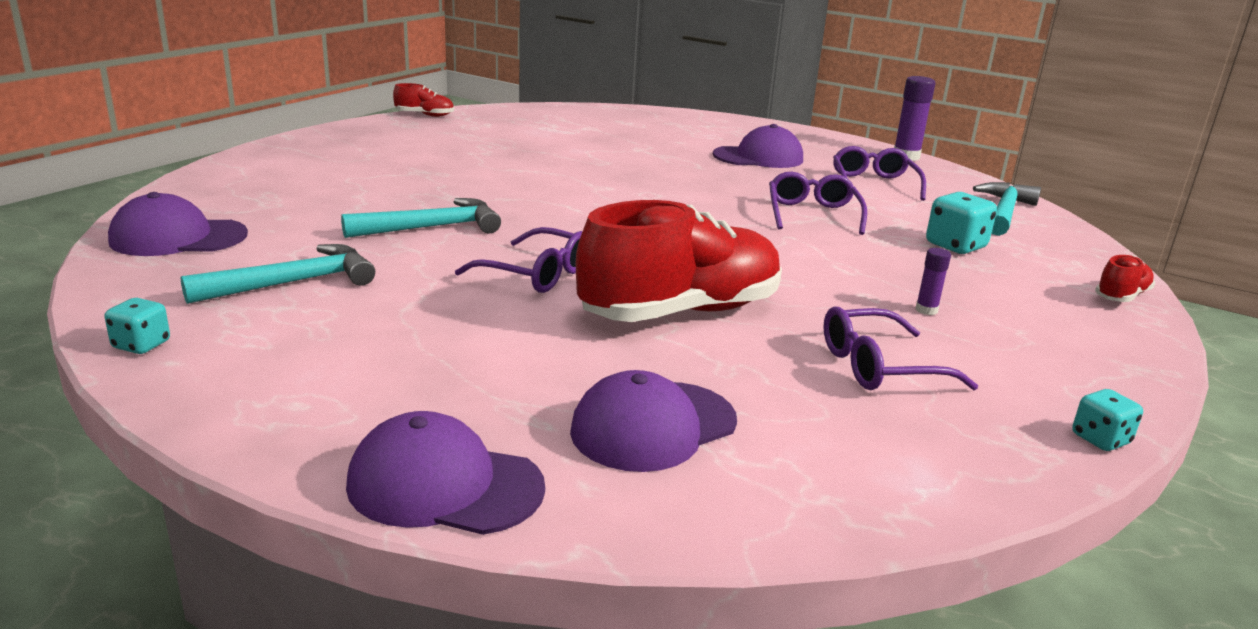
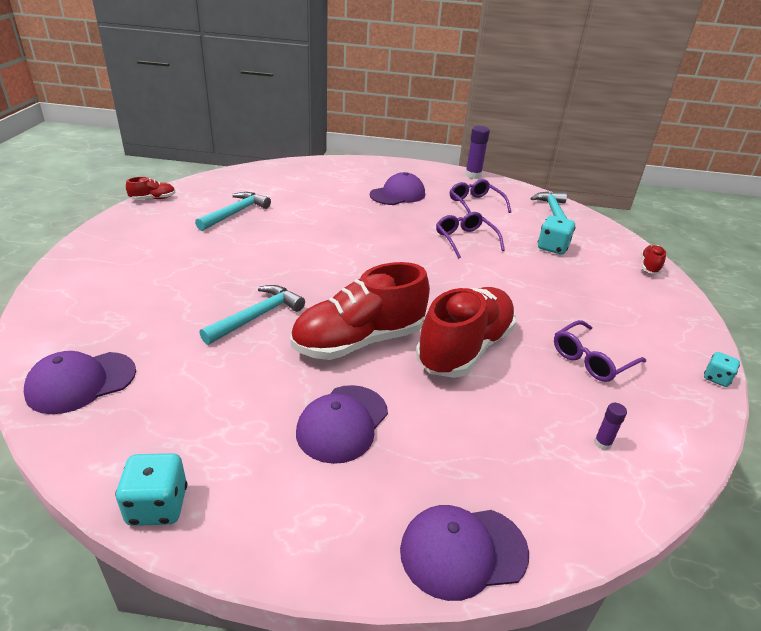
camera: 25 degrees left, 10 degrees up
turquoise dice [104,298,170,354] -> turquoise dice [115,453,187,526], size x1.61
turquoise hammer [180,244,375,304] -> turquoise hammer moved to [195,192,271,231]
purple glasses [455,227,583,293] -> red shoe [290,262,430,360]
purple cap [570,370,737,472] -> purple cap moved to [296,385,388,464]
purple glue stick [916,248,951,315] -> purple glue stick moved to [594,403,627,450]

